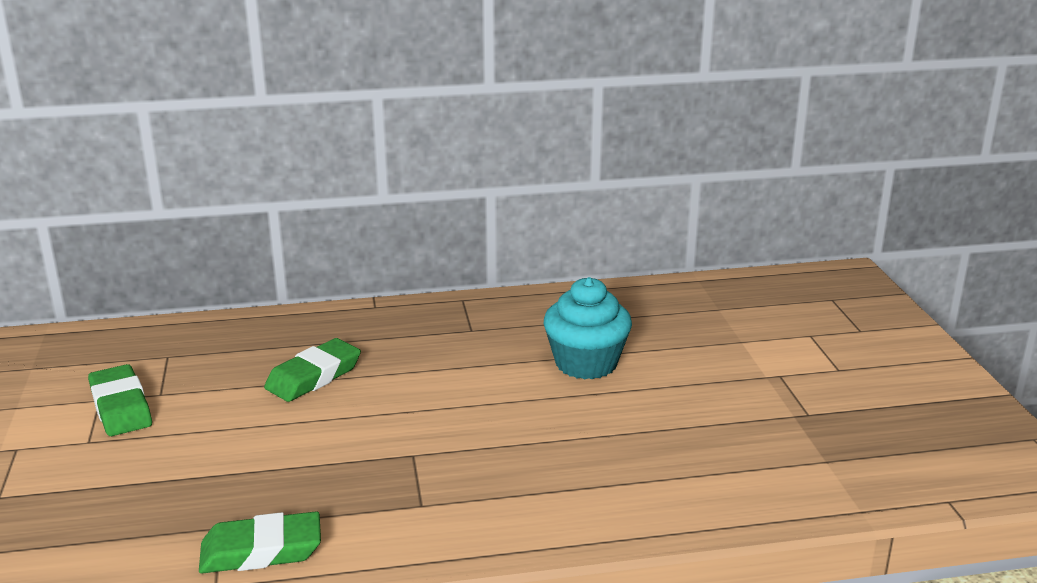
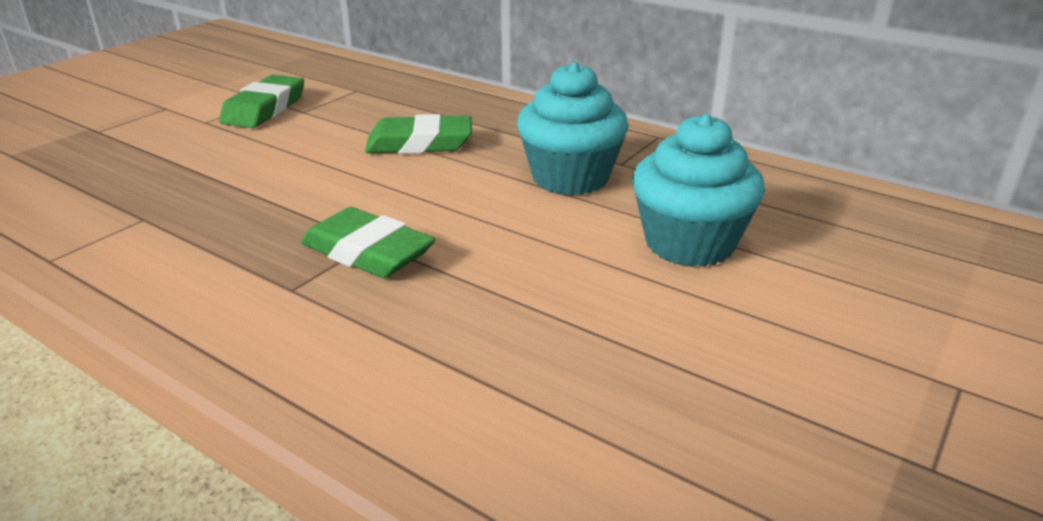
camera: 45 degrees right, 5 degrees up
green eraser [199,511,321,573] -> green eraser moved to [301,207,436,278]
none -> turquoise cupcake [517,62,628,195]

